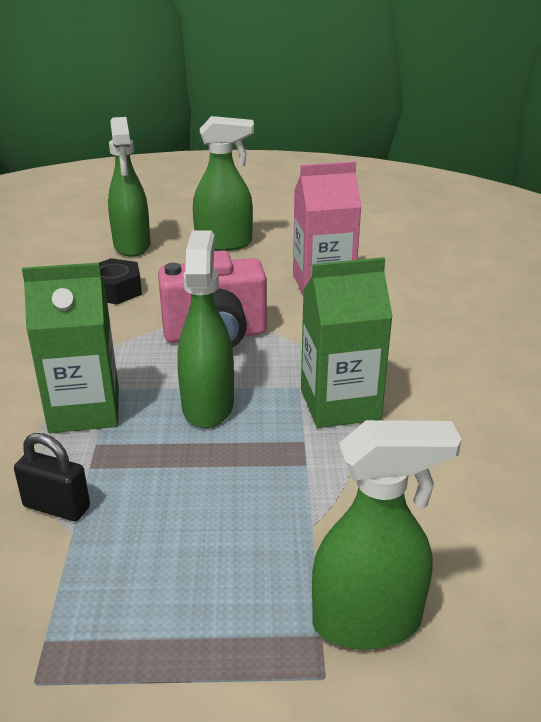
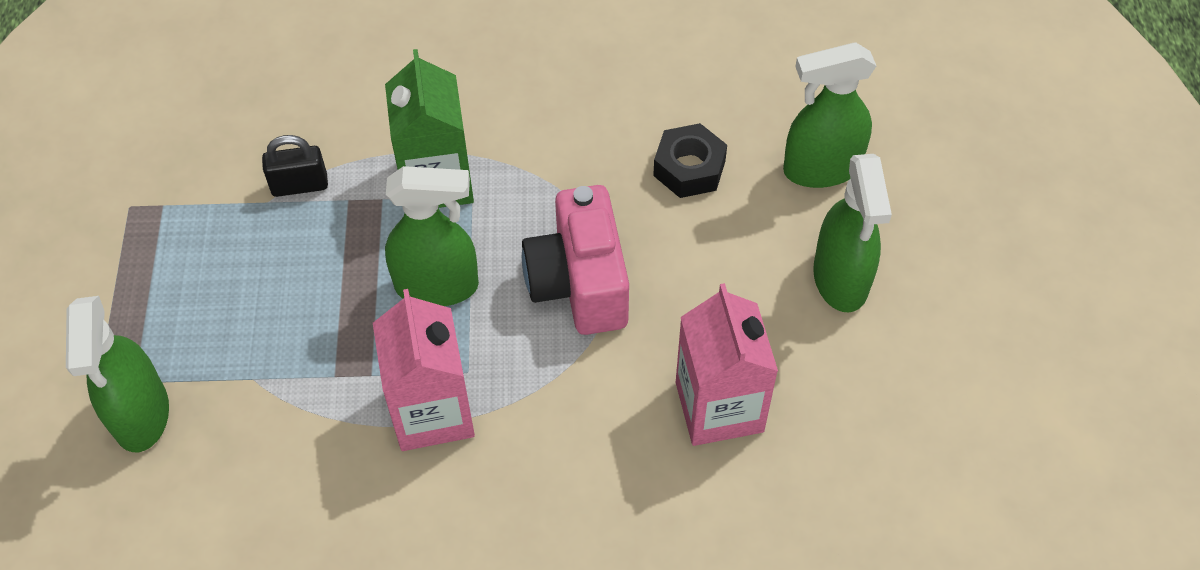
camera: 90 degrees right, 25 degrees up
black padlock [14,433,90,521] -> black padlock turned 60 degrees clockwise [262,135,328,197]
green carton [301,257,393,428] -> pink carton [373,289,475,451]

